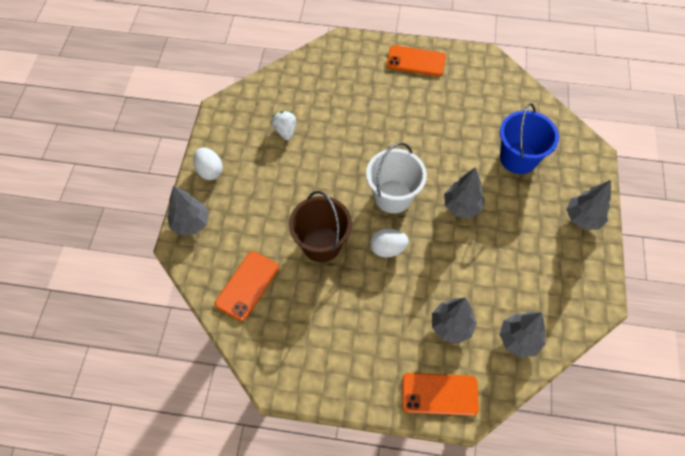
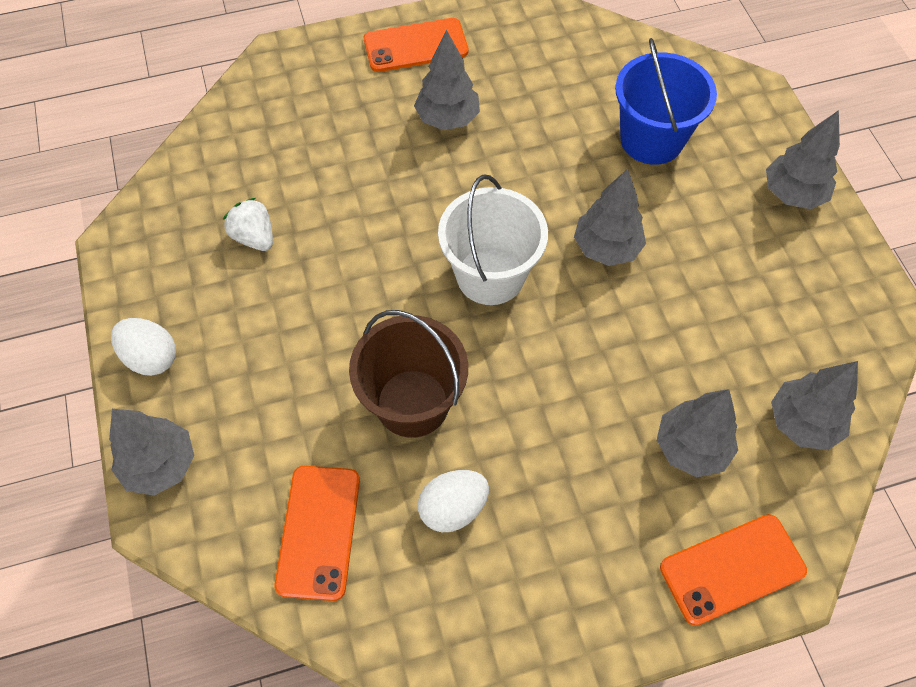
camera: 25 degrees left, 0 degrees up
white egg [370,229,409,258] -> white egg moved to [418,470,489,532]
none -> grey tree [414,30,480,130]

